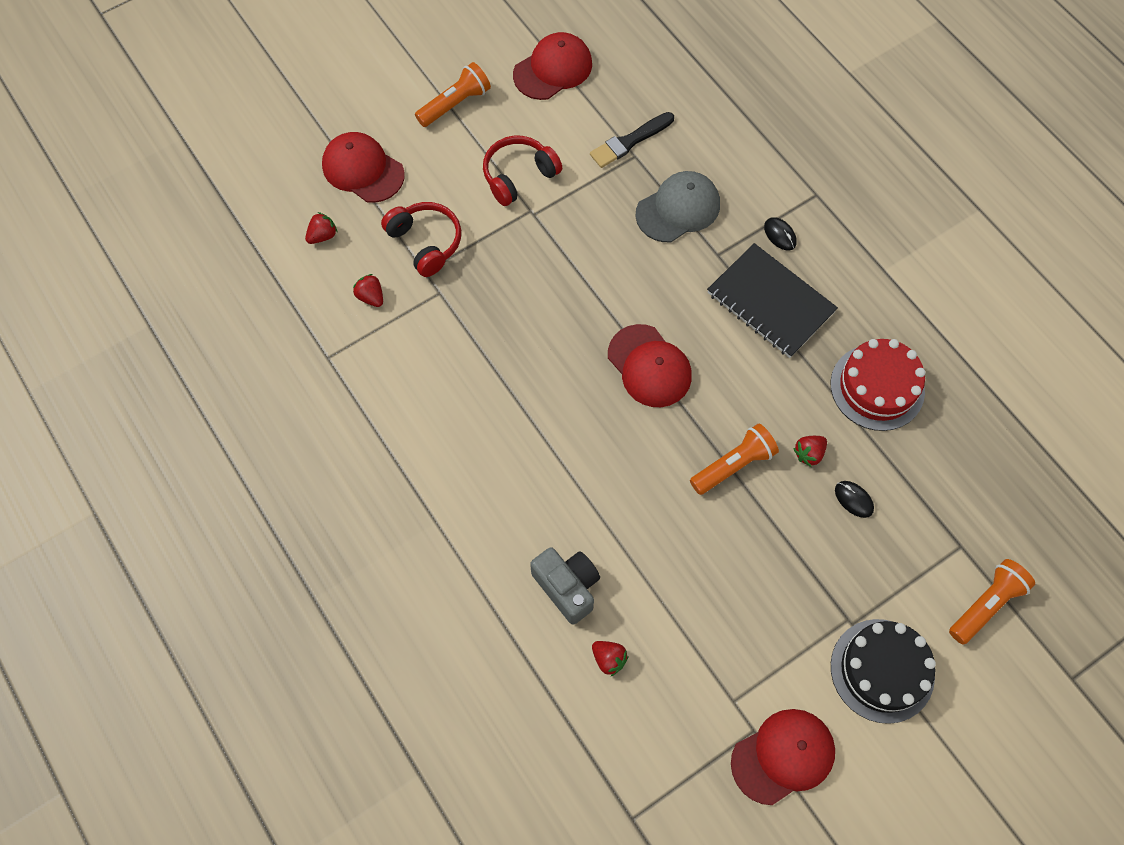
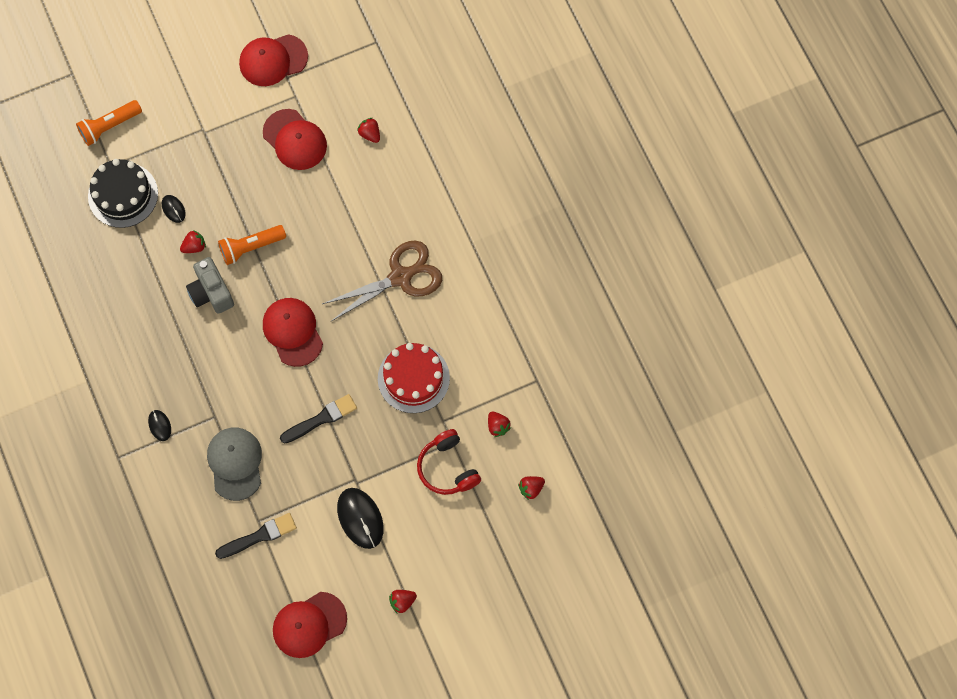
camera: 170 degrees left, 5 degrees up
red cap [322,132,405,203] -> red cap moved to [263,109,327,170]
orange flashlight [415,62,491,127] -> red strawberry [389,590,417,614]
red headphones [483,136,562,206] -> black mouse [337,488,384,549]
grey camera [530,547,600,625] -> grey camera moved to [186,257,234,314]
grey cap [635,171,720,242] -> grey cap turned 105 degrees clockwise [207,427,262,501]
black notebook [707,243,838,358] -> none
red cake [831,339,926,431] -> red cake moved to [378,343,450,413]
black cake [831,619,936,724] -> black cake moved to [88,159,158,228]
none -> black brush [280,394,357,443]
none -> brown scissors [322,240,442,321]

